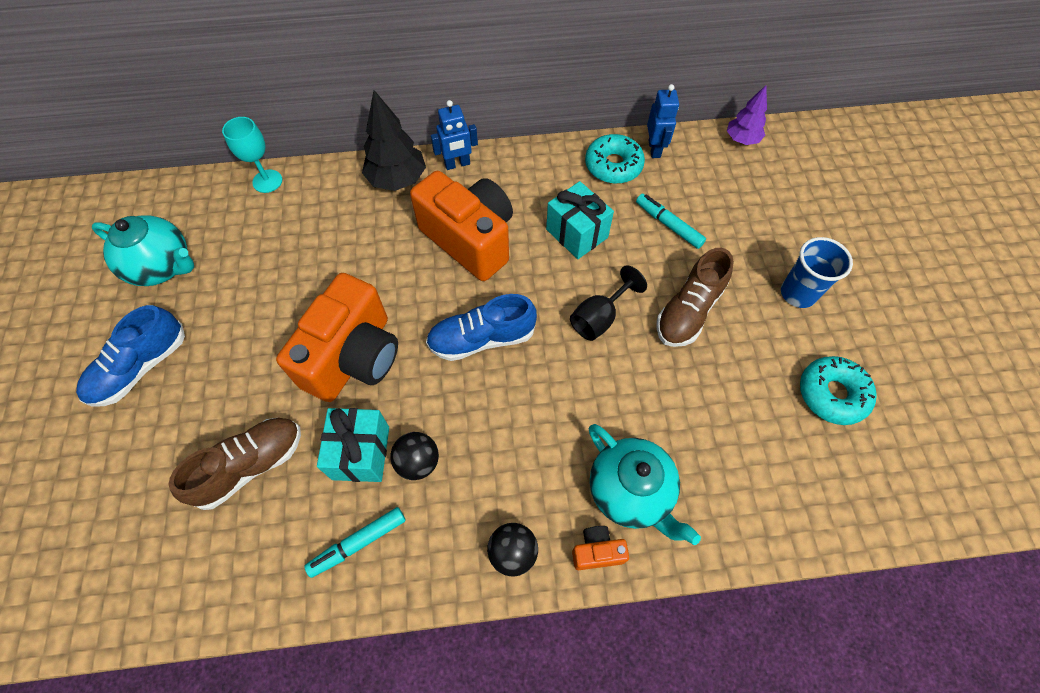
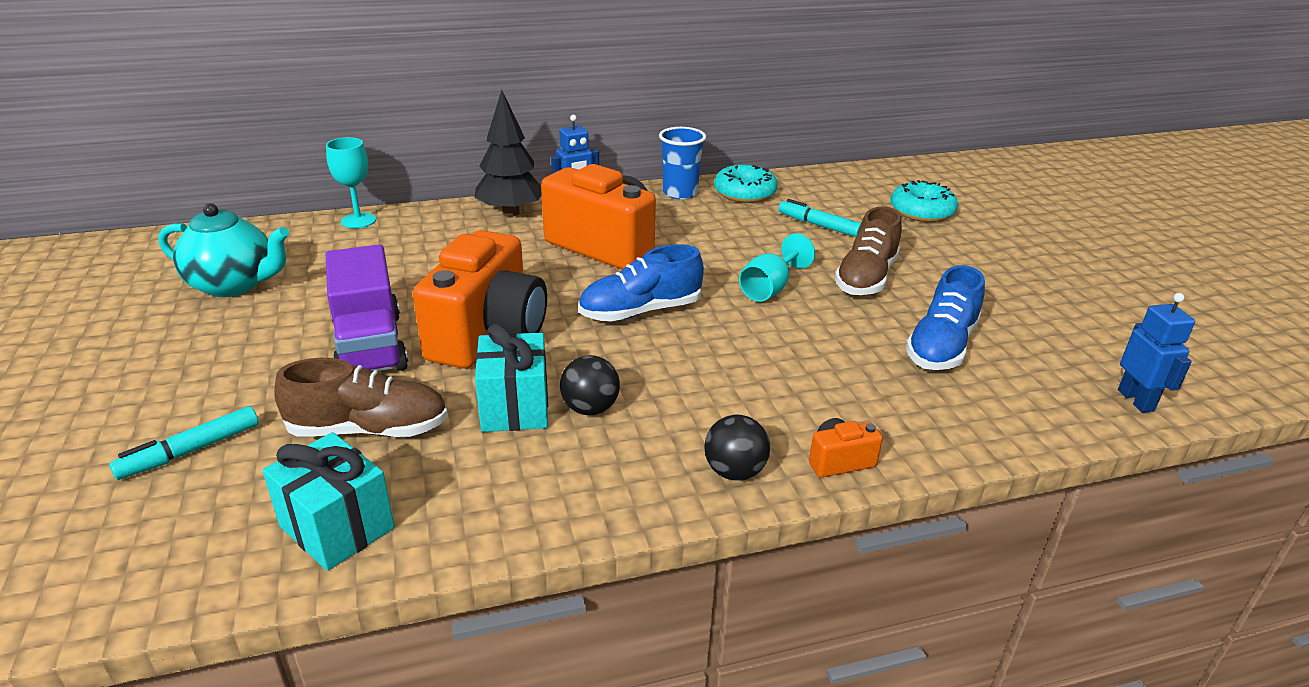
camera: 10 degrees left, 30 degrees down
blue shoe [76,305,185,407] -> blue shoe moved to [906,265,985,370]
brown shoe [169,418,301,510] -> brown shoe turned 45 degrees clockwise [274,358,448,437]
turquoise marker [304,507,406,578] -> turquoise marker moved to [109,406,259,480]
turquoise gift [546,181,614,259] -> turquoise gift moved to [262,432,395,571]
black goblet [570,265,647,341] -> turquoise goblet [739,233,815,302]
turquoise teapot [589,424,701,545] -> none
blue robot [647,84,679,158] -> blue robot moved to [1118,293,1195,413]
purple tree [727,85,767,145] -> none
blue cup [781,237,853,308] -> blue cup moved to [659,127,706,199]
turquoise donut [800,356,877,425] -> turquoise donut moved to [890,180,958,222]
none -> purple truck [326,245,408,371]

